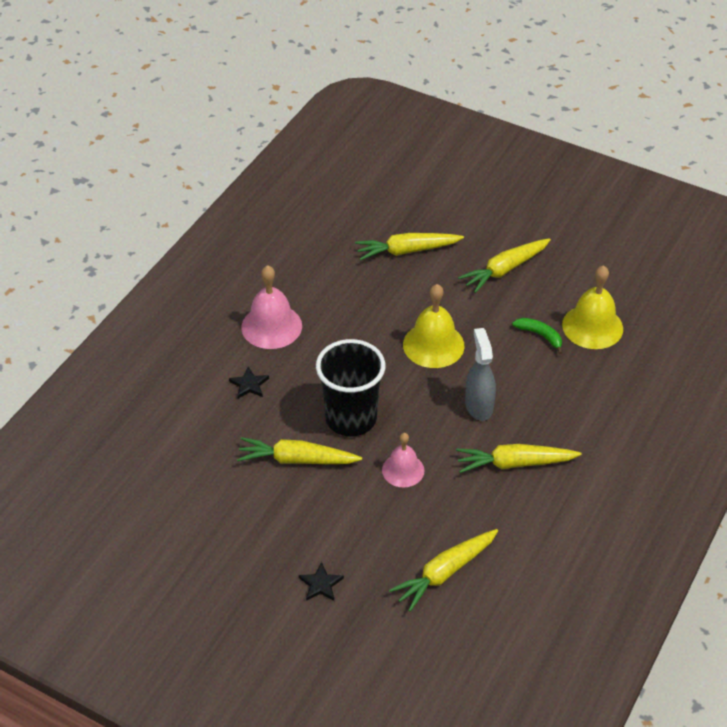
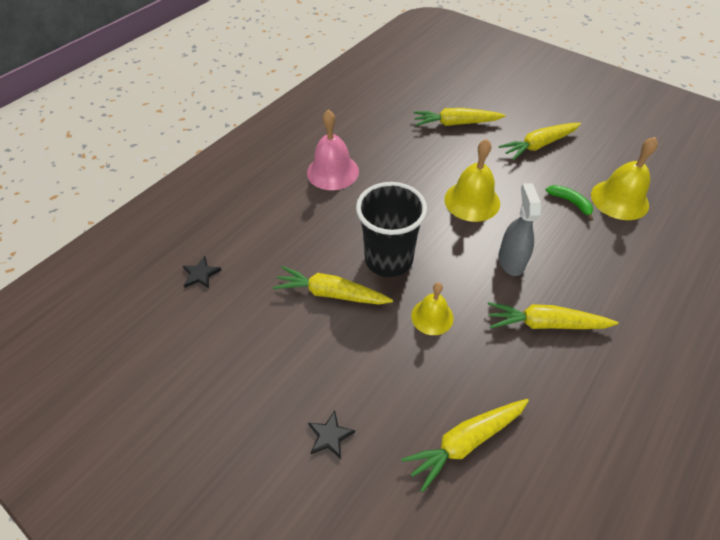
camera: 10 degrees right, 5 degrees up
black star [229,366,269,398] -> black star moved to [183,256,221,288]
pink bell [382,433,424,487] -> yellow bell [411,283,453,335]

